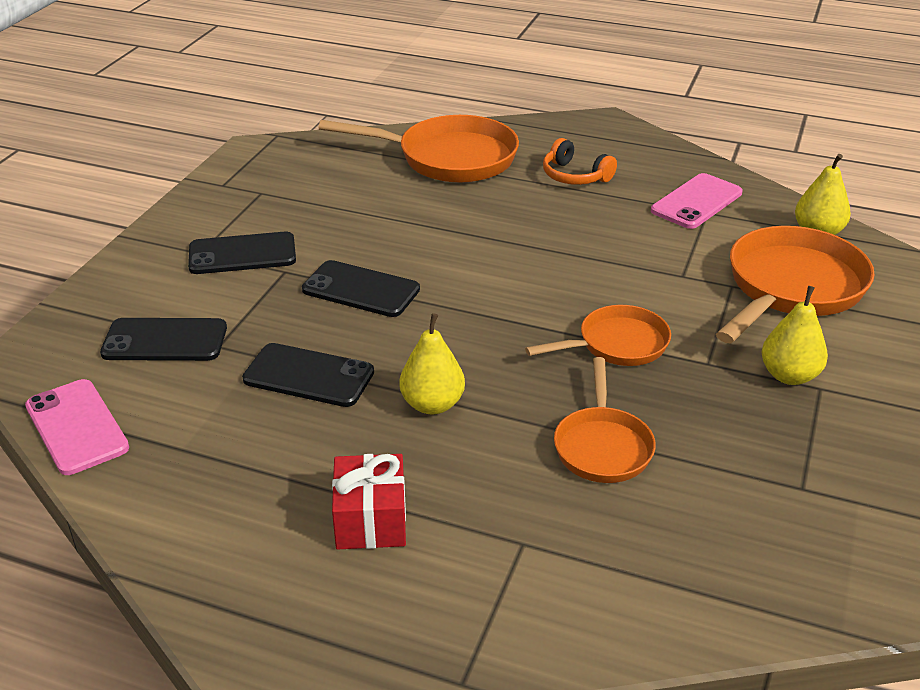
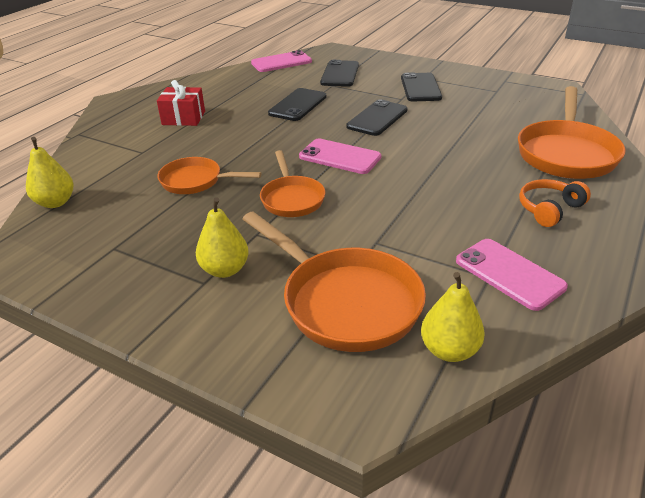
camera: 100 degrees right, 0 degrees up
yellow pear [399,313,465,414] -> yellow pear moved to [26,137,74,208]
none -> pink phone [299,139,381,174]

